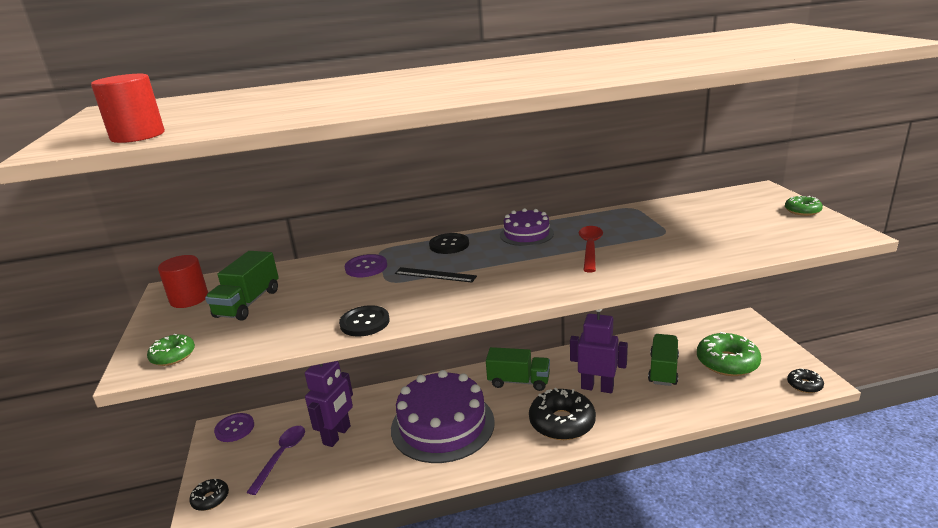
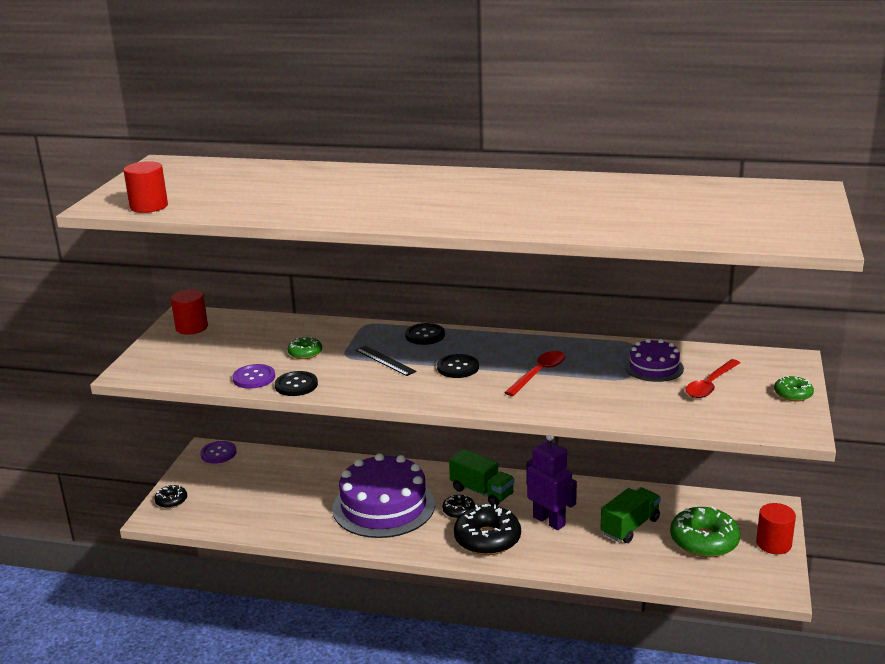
camera: 25 degrees right, 0 degrees up
green donut [147,334,195,366] -> green donut moved to [288,337,322,359]
green truck [205,251,279,320] -> none
purple spoon [246,426,305,495] -> none
purple robot [305,361,353,447] -> none
purple button [345,254,387,277] -> purple button moved to [232,364,275,389]
purple cake [500,208,554,246] -> purple cake moved to [625,339,684,382]
black donut [787,368,824,393] -> black donut moved to [442,495,475,519]
none -> black button [437,354,479,378]
none -> red spoon [685,359,740,398]
none -> red cylinder [756,503,796,554]

